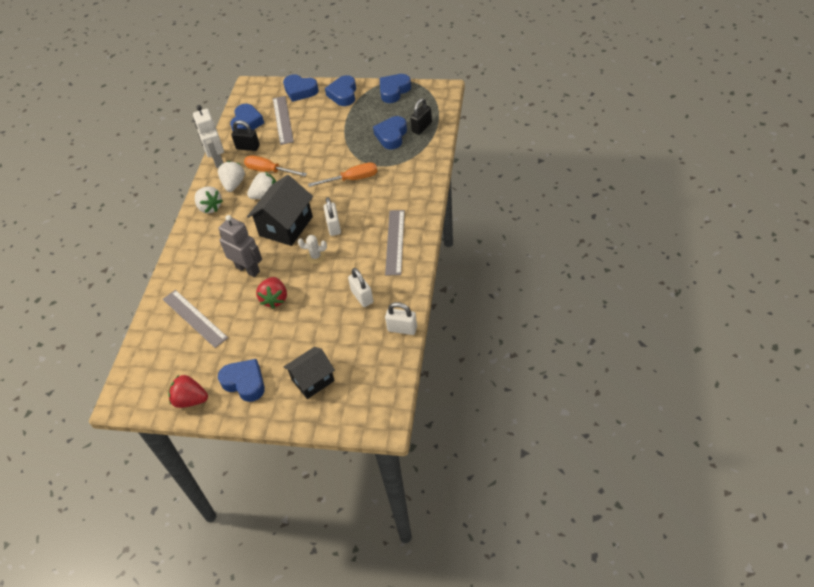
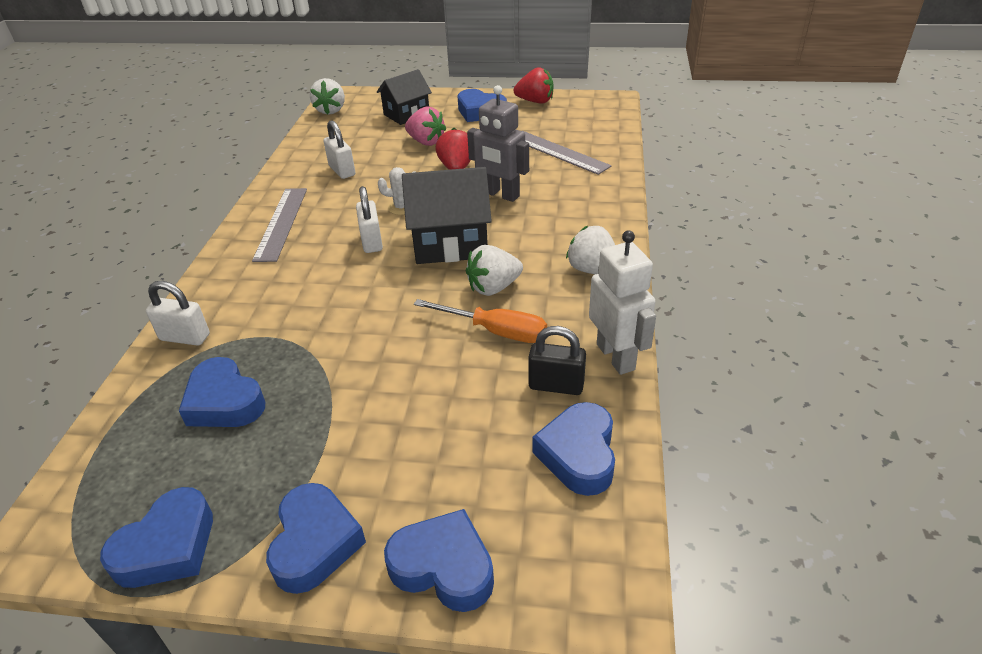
camera: 175 degrees right, 10 degrees down
white strawberry [218,161,245,192] -> white strawberry moved to [310,78,345,115]
black house [247,175,313,246] -> black house turned 60 degrees clockwise [402,167,492,264]
grey ruler [273,96,294,145] -> none
orange screwdriver [308,162,378,187] -> none
blue heart [373,116,407,149] -> blue heart turned 120 degrees clockwise [179,357,265,427]
white padlock [385,302,417,335] -> white padlock moved to [146,281,210,346]
black padlock [410,98,432,135] -> none
none -> pink strawberry [405,107,446,146]

